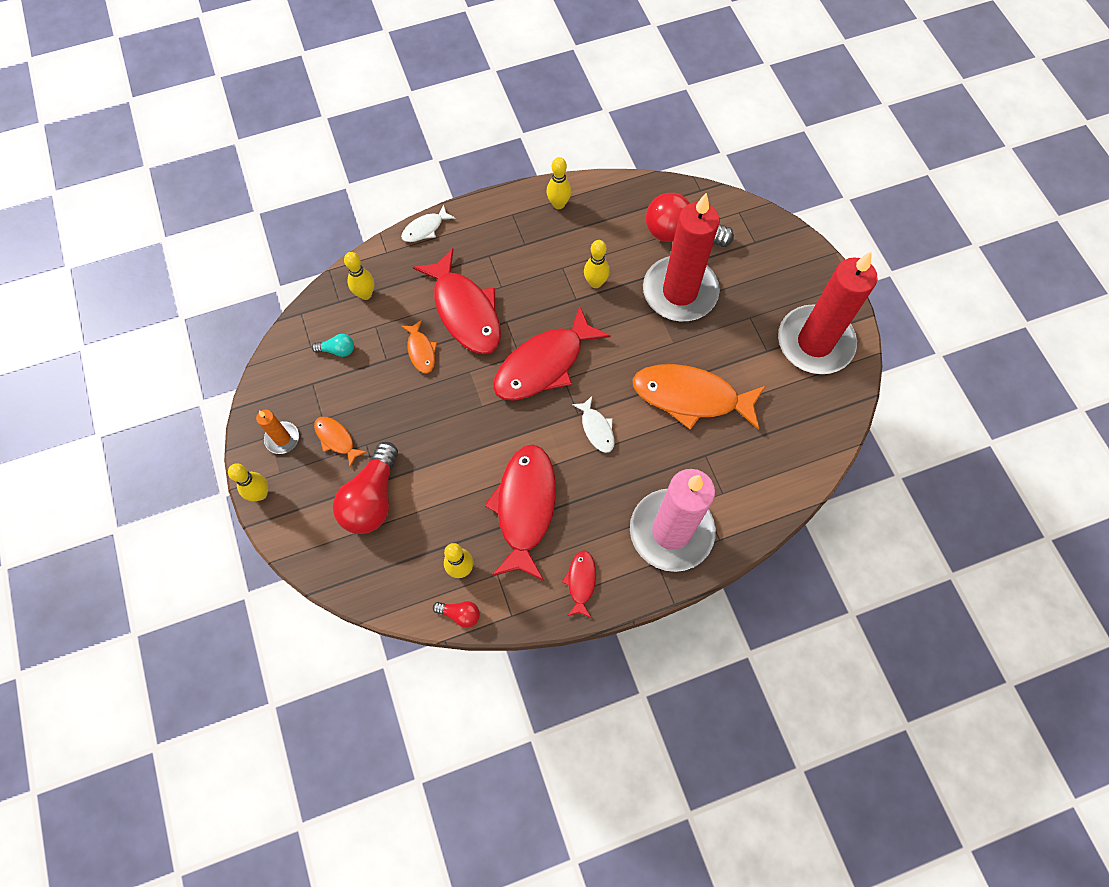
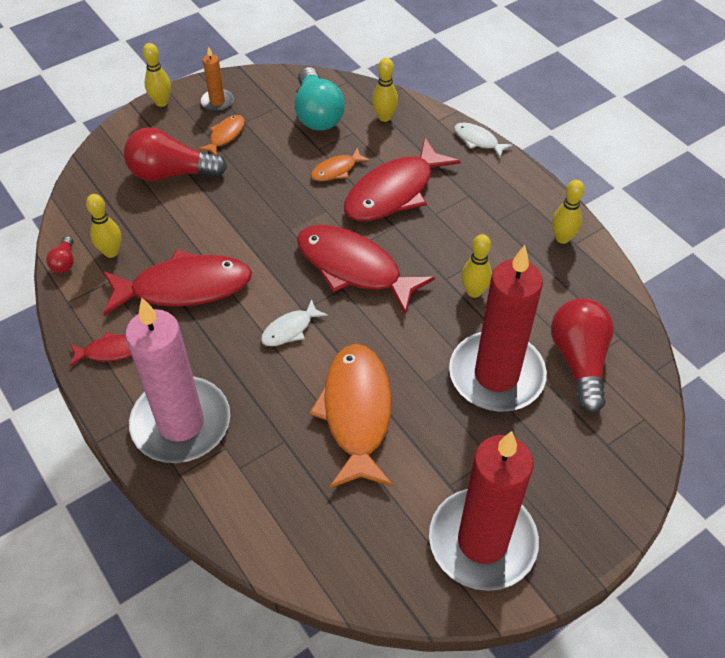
camera: 75 degrees right, 15 degrees down
turquoise light bulb [312,334,354,357] -> turquoise light bulb [295,67,345,131], size x2.17

